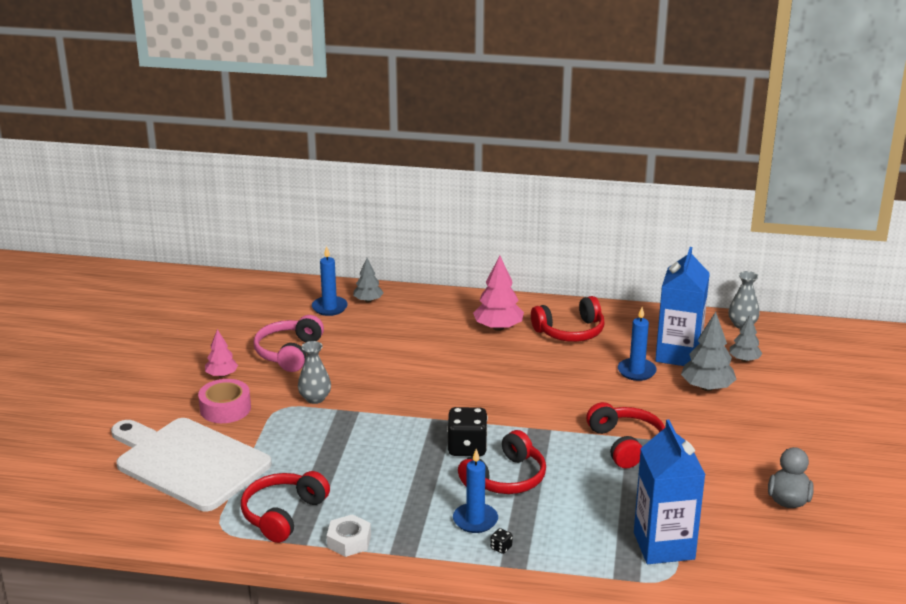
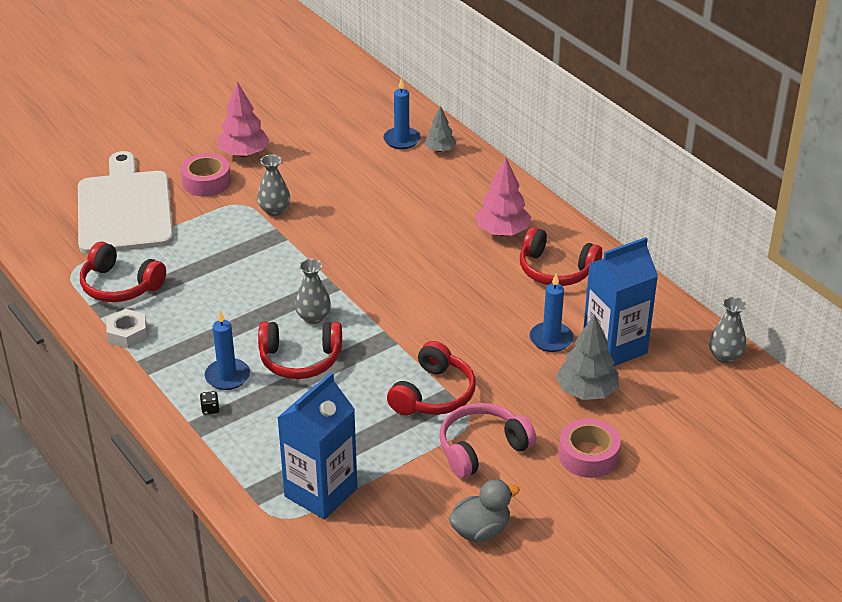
camera: 45 degrees right, 10 degrees up
pink tree [205,329,238,377] -> pink tree [218,82,269,157], size x1.61
red headphones [241,471,330,543] -> red headphones turned 135 degrees counterclockwise [80,242,166,302]
pink headphones [254,315,324,372] -> pink headphones moved to [439,403,536,478]
black dice [447,407,488,456] -> grey vase [295,259,331,324]
grey tree [729,315,762,362] -> none
none -> pink tape [559,419,621,478]

